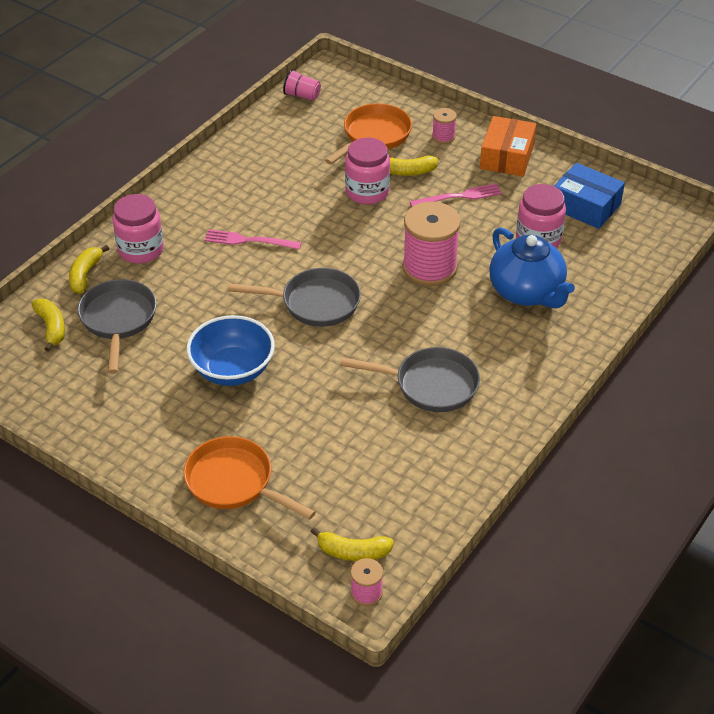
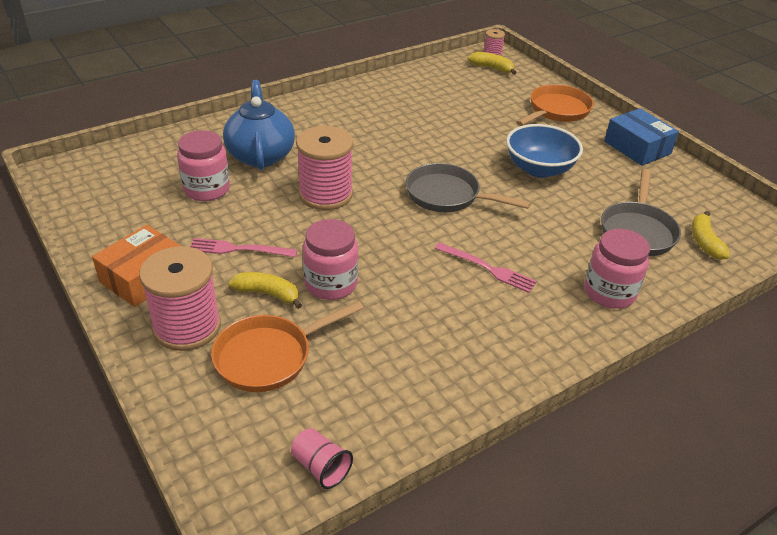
camera: 160 degrees left, 5 degrees down
yellow banana [69,245,109,294] -> none
orange pan [183,436,316,520] -> orange pan turned 105 degrees counterclockwise [516,84,594,126]
grey pan [340,347,480,412] -> none
pink spool [432,108,457,144] -> pink spool [139,246,221,351], size x2.12
blue box [554,163,625,229] -> blue box moved to [604,108,679,166]

